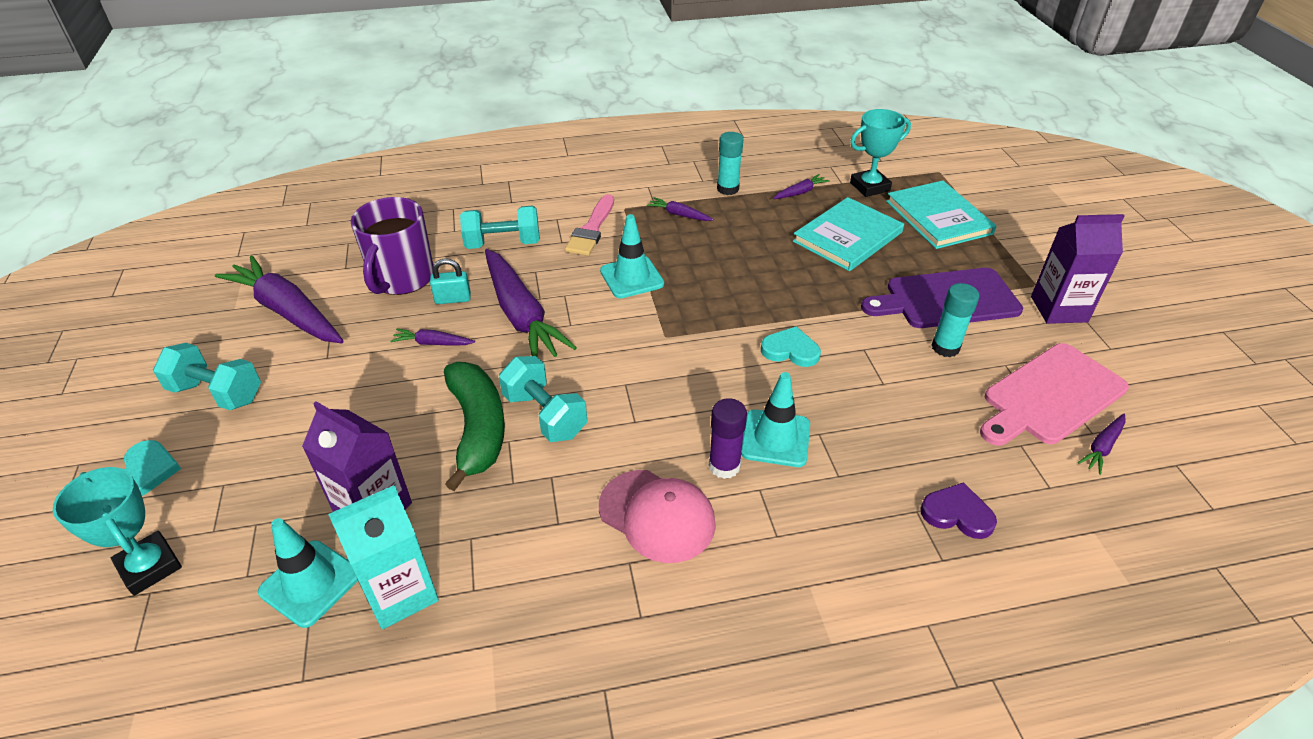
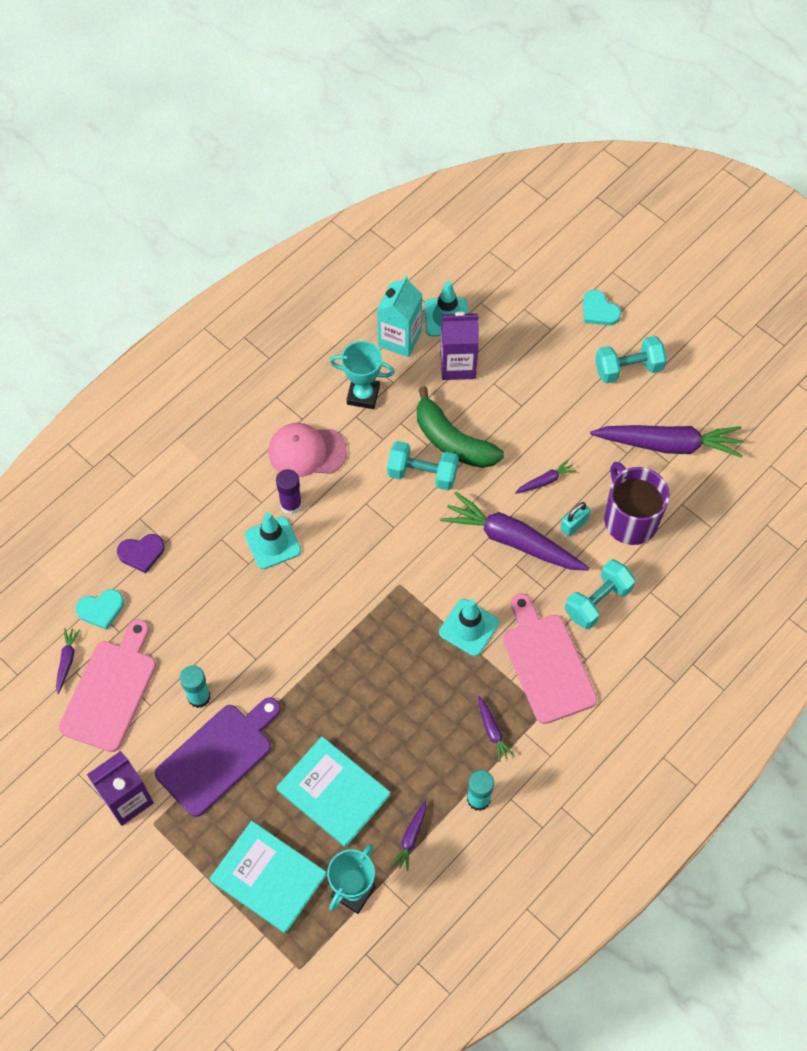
camera: 145 degrees right, 20 degrees up
turquoise trophy [53,467,182,596] -> turquoise trophy moved to [330,341,395,409]
pink brush [565,194,614,256] -> pink cutting board [503,593,597,724]
purple carrot [647,197,713,221] -> purple carrot turned 75 degrees clockwise [478,695,514,762]
turquoise heart [761,326,821,367] -> turquoise heart moved to [76,589,124,630]
turquoise book [793,197,904,271] -> turquoise book turned 60 degrees counterclockwise [277,736,391,847]

